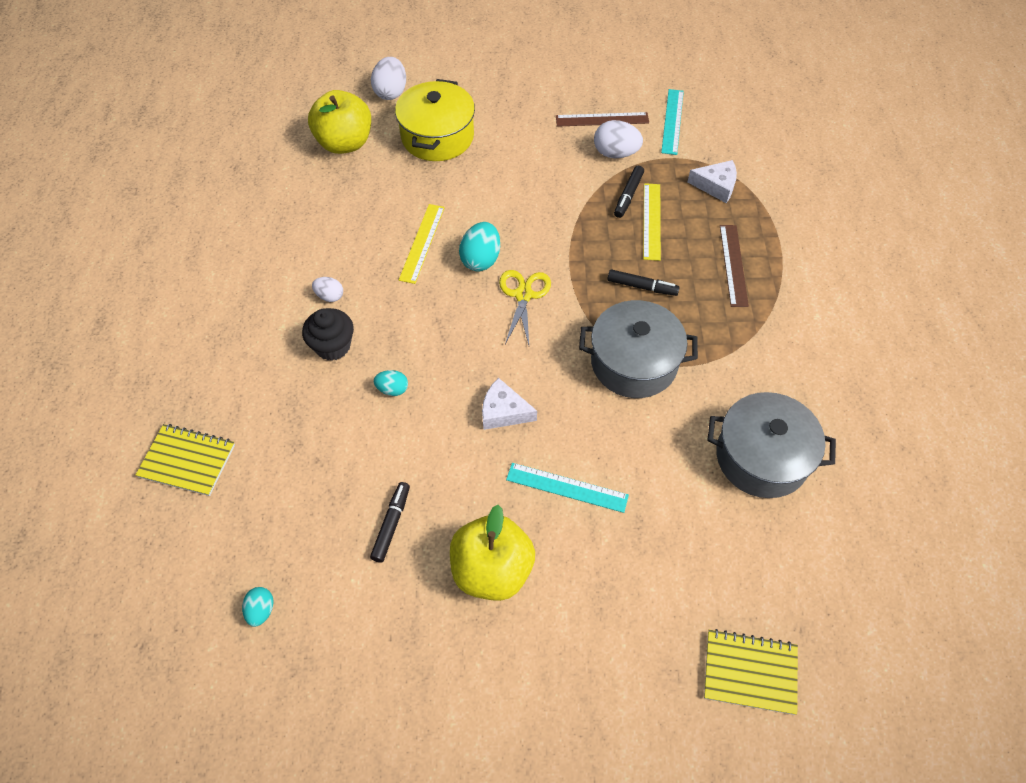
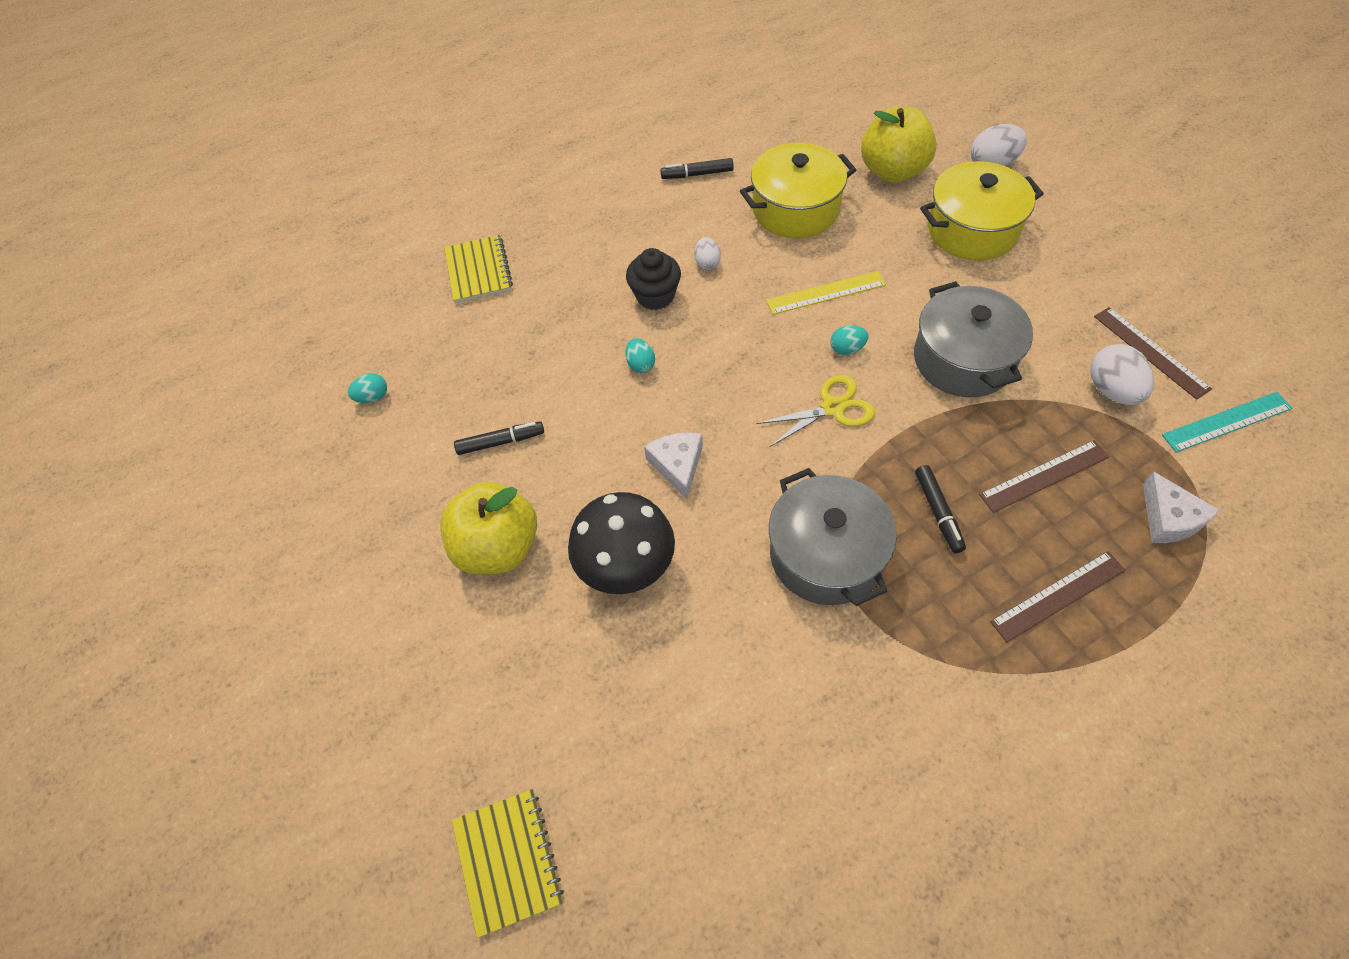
camera: 65 degrees right, 0 degrees up
turquoise egg [459,222,500,271] -> turquoise egg [830,325,869,355], size x0.59
turquoise ruler [506,463,629,513] -> black mushroom [568,492,675,594]
black marker [614,166,644,218] -> black marker moved to [660,158,734,179]
yellow ruler [643,183,661,261] -> brown ruler [979,440,1109,513]
grey pot [707,392,836,498] -> grey pot moved to [914,281,1033,398]
none -> yellow pot [740,143,856,238]

